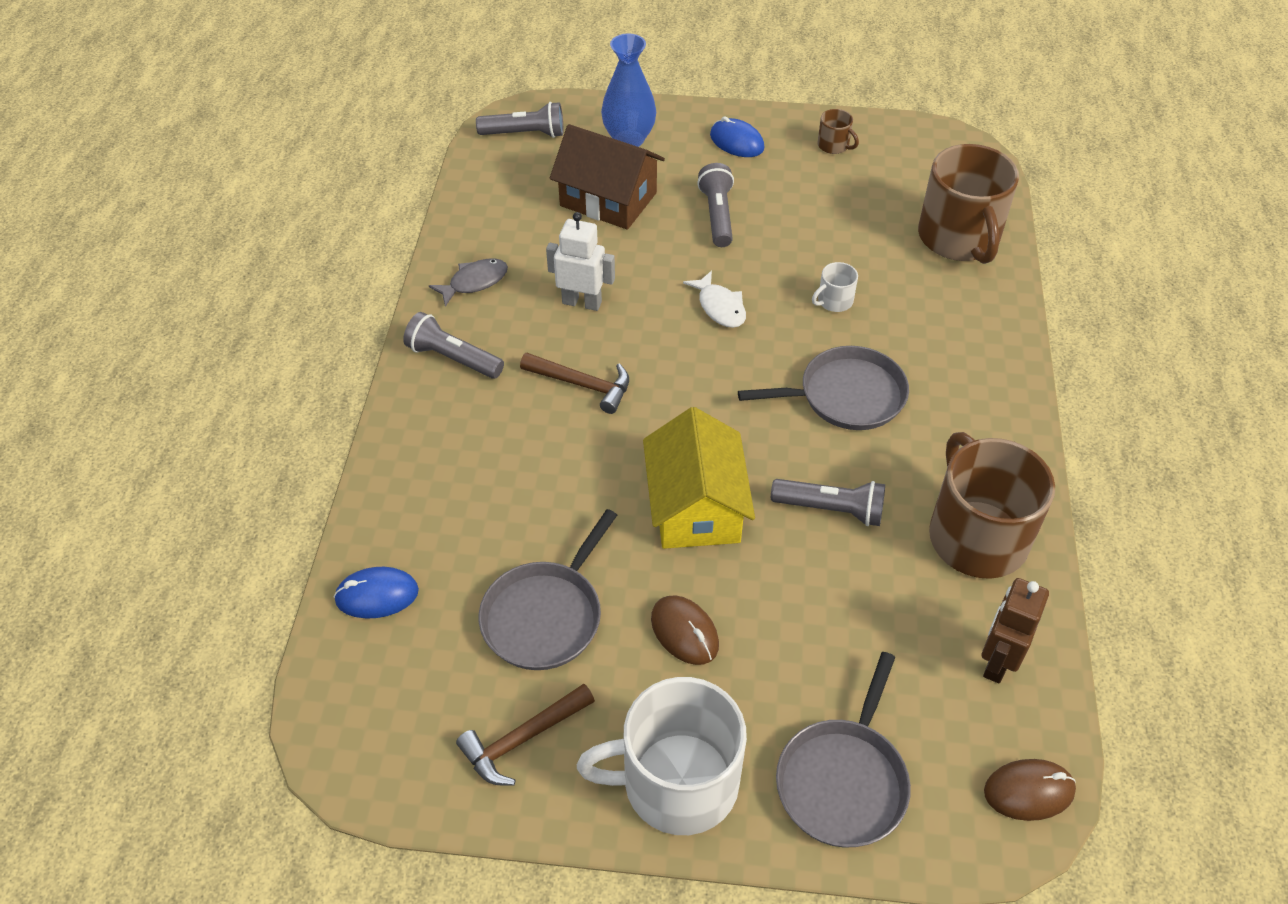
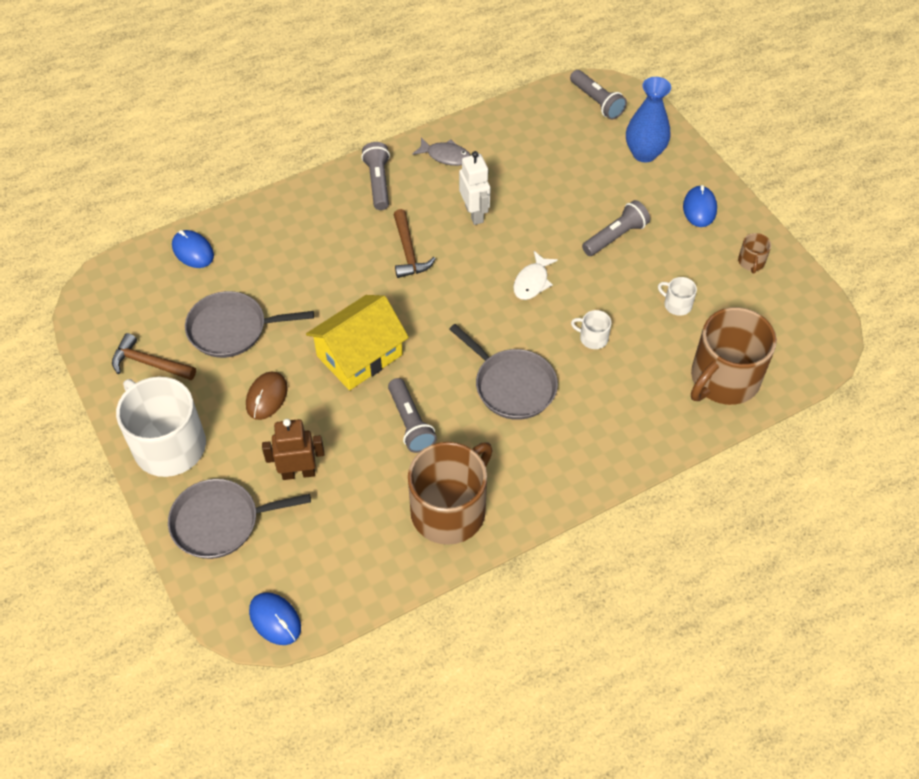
camera: 55 degrees right, 5 degrees up
brown house [550,124,665,230] -> none
brown robot [982,578,1049,683] -> brown robot moved to [262,419,324,480]
brown mouse [984,759,1076,821] -> blue mouse [249,592,301,645]
none -> white mug [658,277,697,316]

